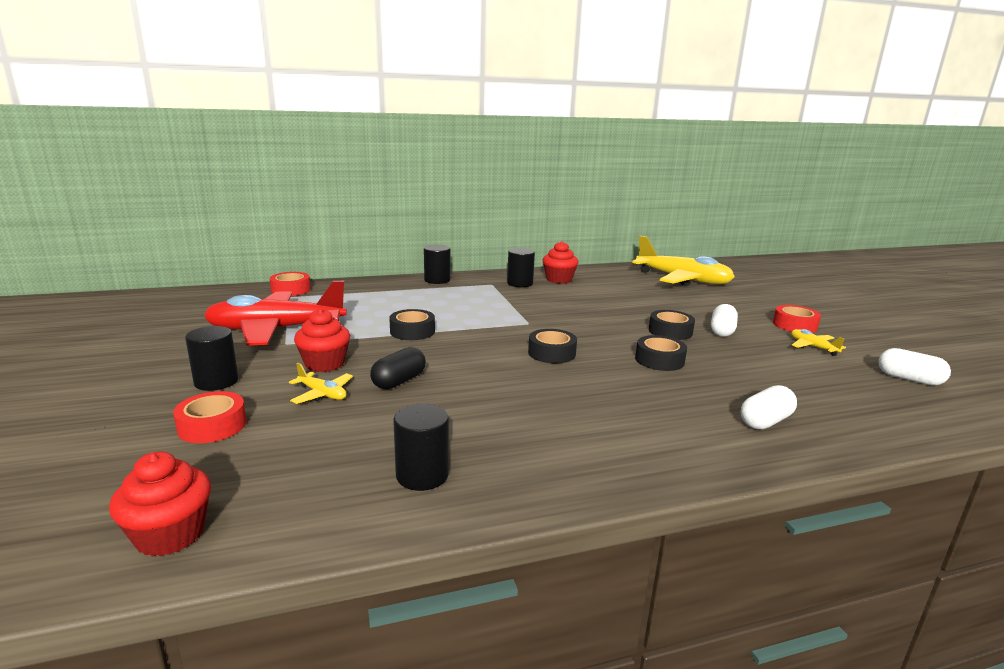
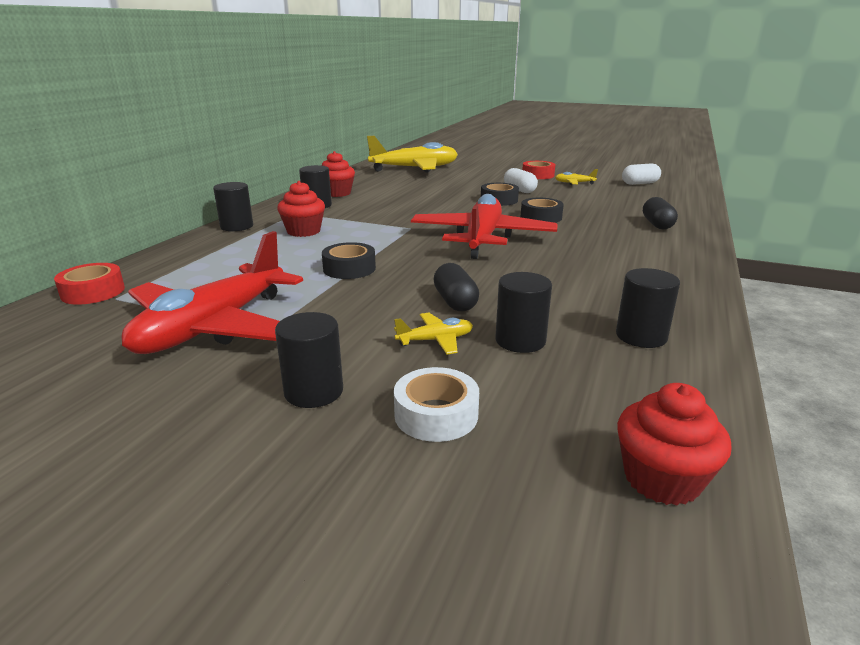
camera: 50 degrees left, 5 degrees up
red tape [173,391,247,443] -> white tape [394,367,479,442]
red cupcake [294,309,350,372] -> red cupcake moved to [277,181,325,237]
black tape [528,329,577,363] -> red plane [411,194,558,259]
white capsule [741,385,797,429] -> black capsule [643,197,678,230]
none -> black cylinder [495,272,552,353]

